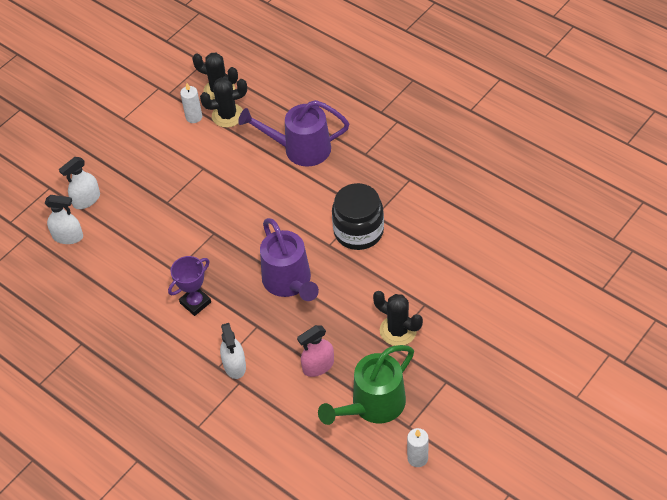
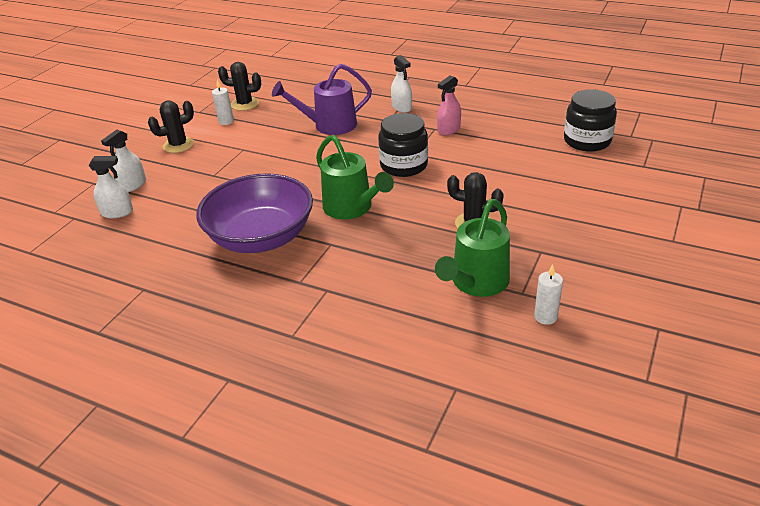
camera: 15 degrees left, 15 degrees down
purple trophy [168,256,211,316] -> purple bowl [196,173,313,253]
black cactus [200,78,247,128] -> black cactus moved to [148,100,194,153]
white spray bottle [220,323,246,379] -> white spray bottle moved to [391,55,412,113]
purple watering can [260,218,319,301] -> green watering can [316,135,394,219]
pink spray bottle [297,325,334,377] -> pink spray bottle moved to [437,76,461,136]
none -> black jar [564,89,617,152]

